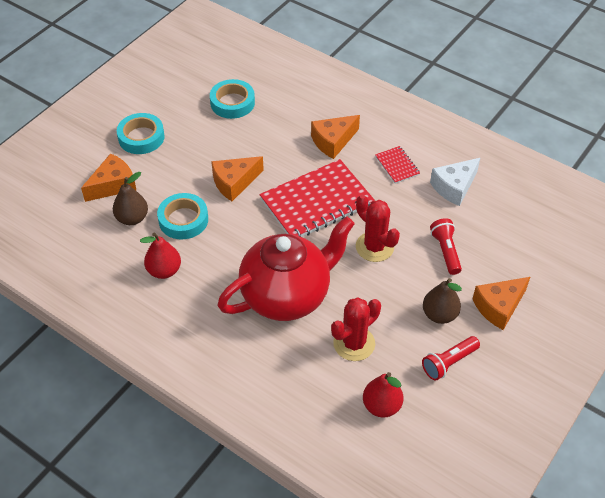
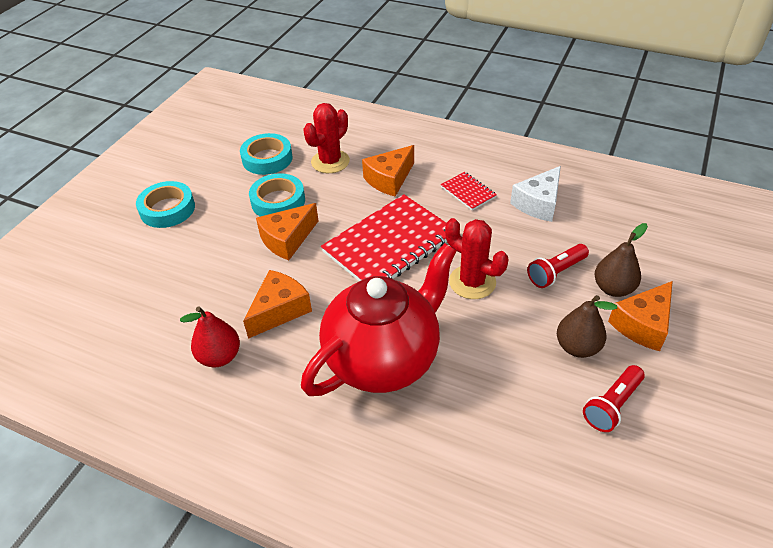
camera: 10 degrees left, 5 degrees down
orange cheese [81,153,136,202] -> orange cheese moved to [243,270,312,339]
brown pear [113,172,148,225] -> brown pear moved to [595,223,648,297]
turquoise tape [157,193,208,239] -> turquoise tape moved to [249,173,305,216]
red cactus [331,297,381,361] -> red cactus moved to [303,103,350,173]
red pear [363,372,403,418] -> none
red flashlight [430,218,462,275] -> red flashlight turned 105 degrees counterclockwise [527,244,589,288]

